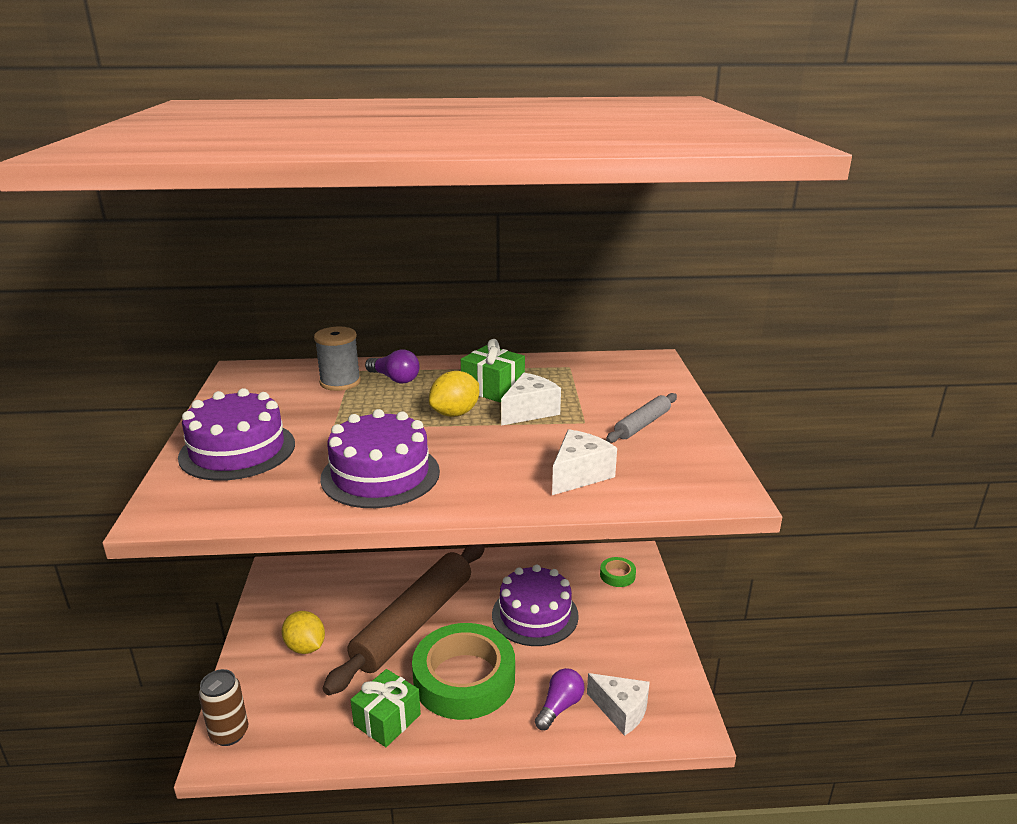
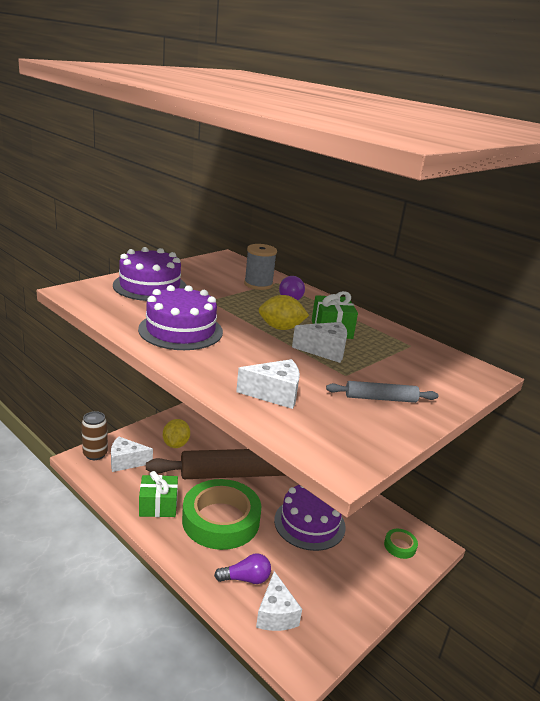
camera: 45 degrees right, 0 degrees up
none -> white cheese [111,436,153,472]

